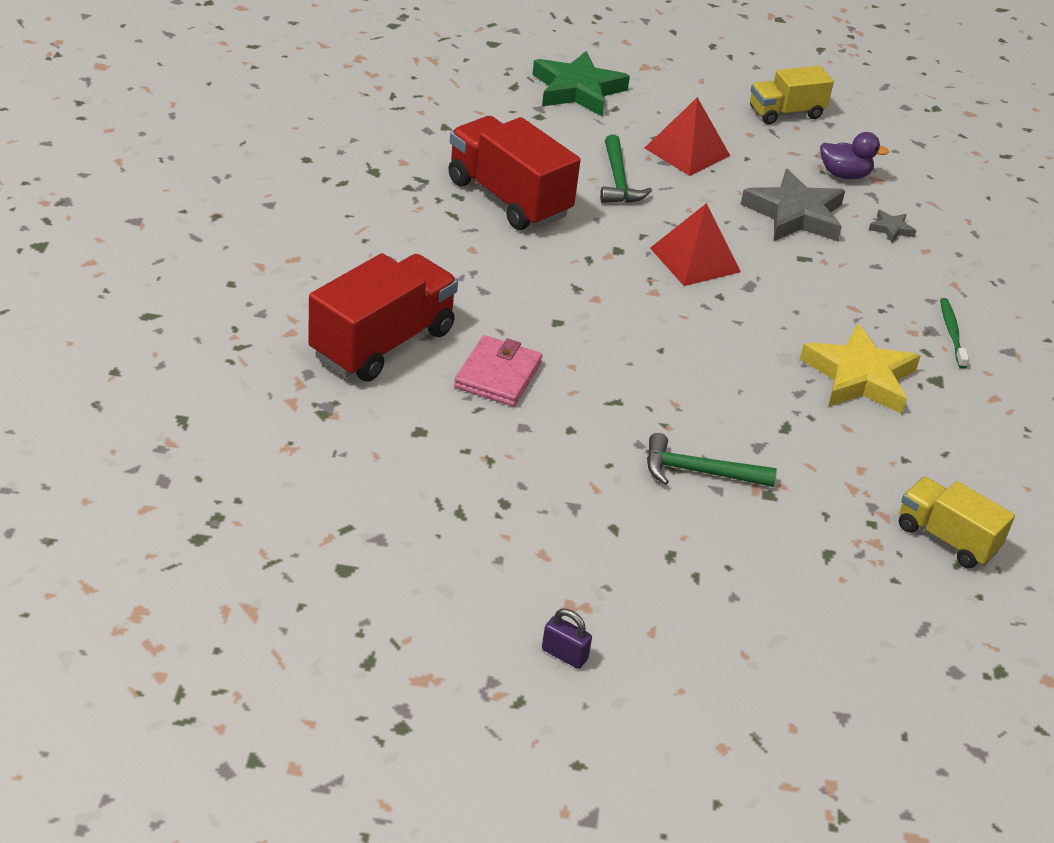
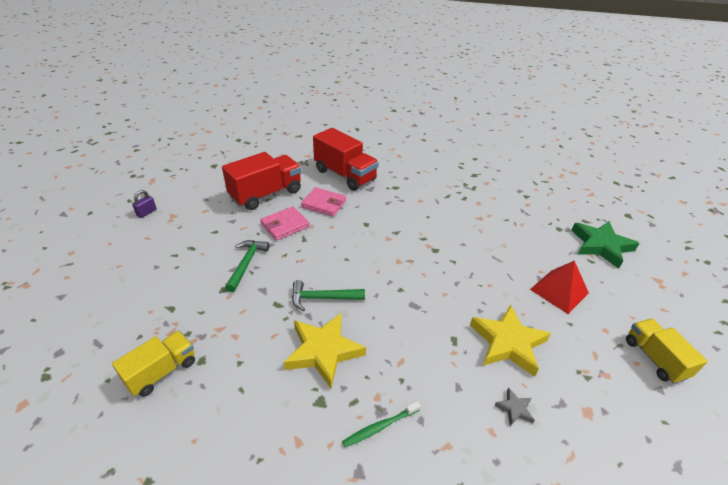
camera: 95 degrees right, 0 degrees up
red truck [448,116,581,230] -> red truck moved to [222,152,301,210]
green hammer [600,135,652,203] -> green hammer moved to [292,280,365,311]
red pyramid [650,203,741,286] -> none
grey star [740,169,845,241] -> yellow star [470,305,551,377]
purple duck [820,132,889,179] -> none
green toothbrush [940,298,969,368] -> green toothbrush turned 150 degrees clockwise [342,401,421,447]
none -> pink wallet [260,206,310,241]

